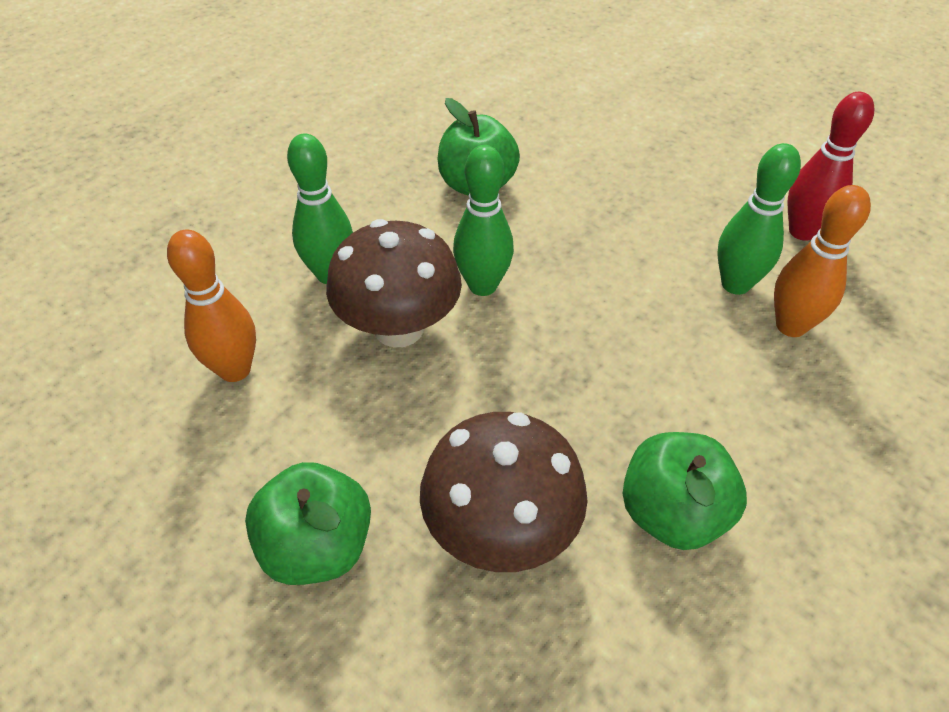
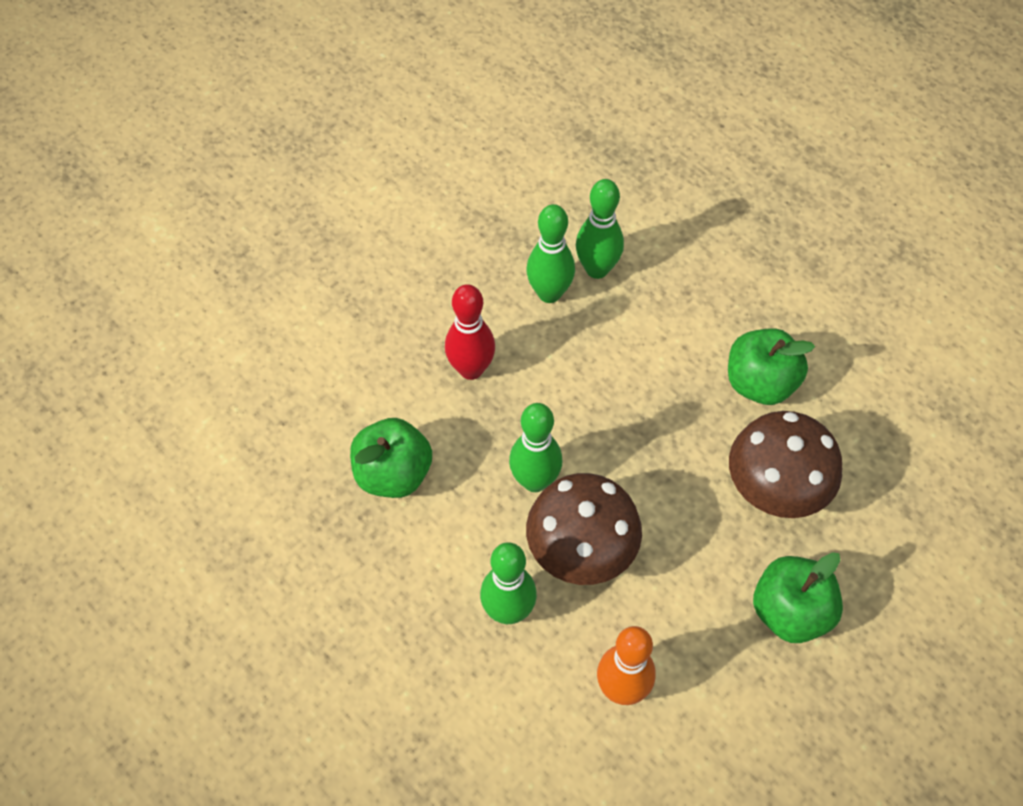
camera: 85 degrees left, 10 degrees up
orange bowling pin [774,185,871,337] -> green bowling pin [576,179,624,279]
red bowling pin [788,92,874,241] -> red bowling pin moved to [445,284,495,380]

